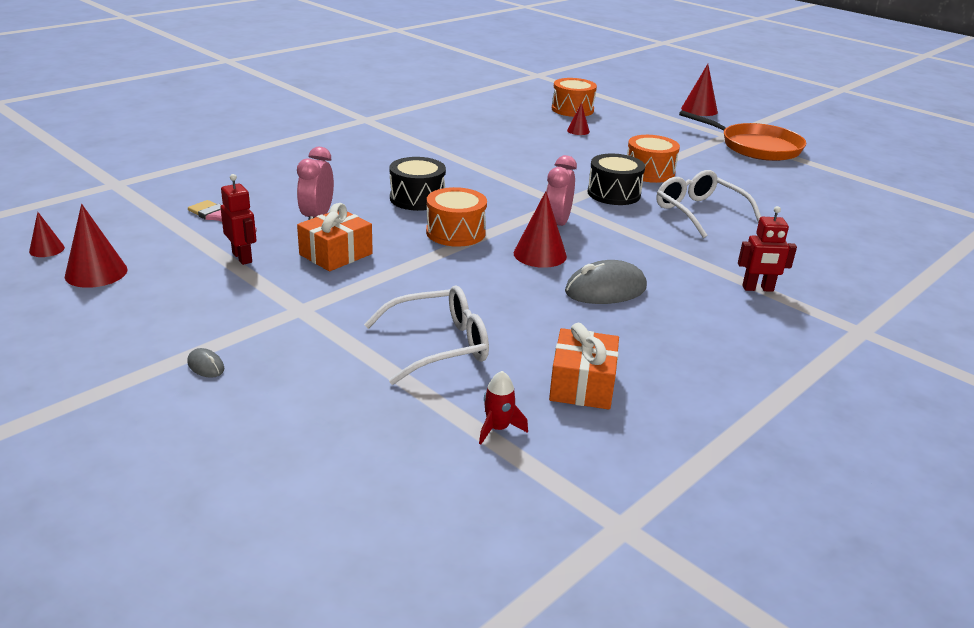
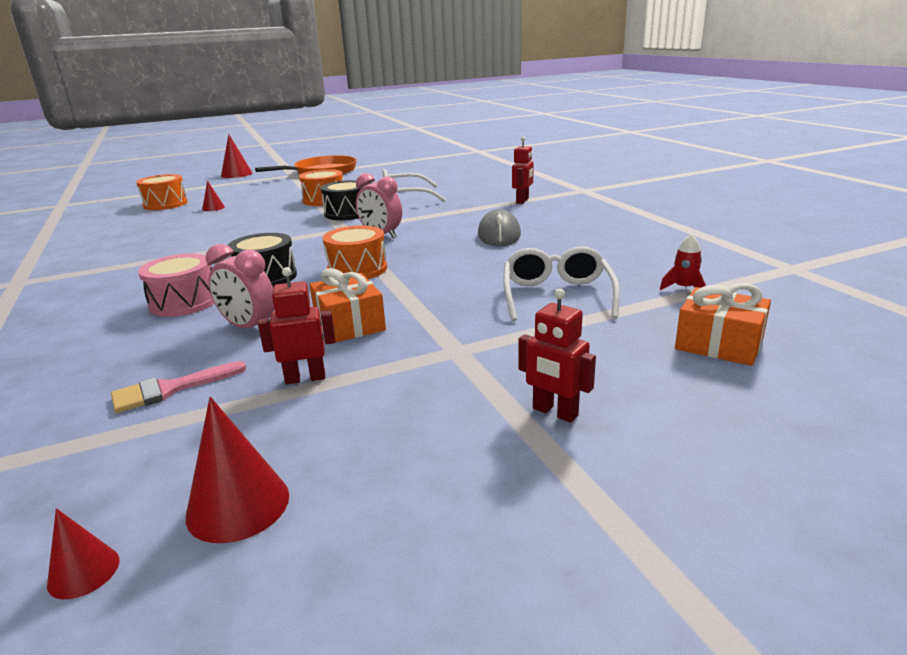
camera: 65 degrees left, 5 degrees down
grey mouse [187,348,224,378] -> red robot [518,288,596,423]
red cone [514,191,567,268] -> none
orange gift [549,323,619,409] -> orange gift moved to [675,283,771,366]
none -> pink drum [138,254,214,317]

